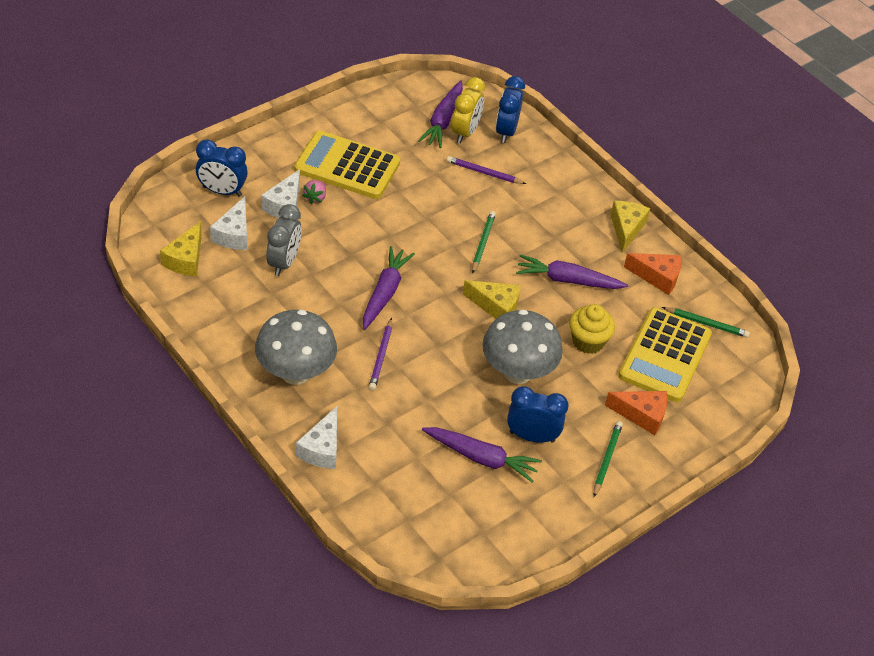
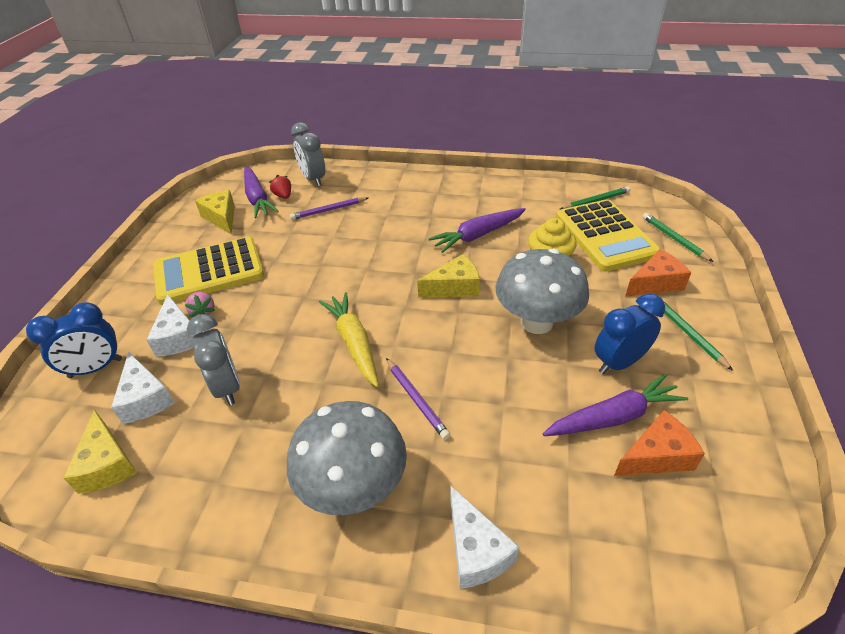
camera: 35 degrees left, 5 degrees down
purple carrot [363,246,415,330] -> yellow carrot [319,292,379,387]
yellow clock [452,77,485,143] -> red strawberry [269,175,291,199]
green pencil [472,211,496,273] -> green pencil moved to [643,213,713,262]
blue clock [496,76,525,143] -> grey clock [291,122,325,186]
yellow cheese [611,201,650,253] -> yellow cheese moved to [195,190,235,234]
orange cheese [624,253,682,295] -> orange cheese moved to [614,410,705,476]

